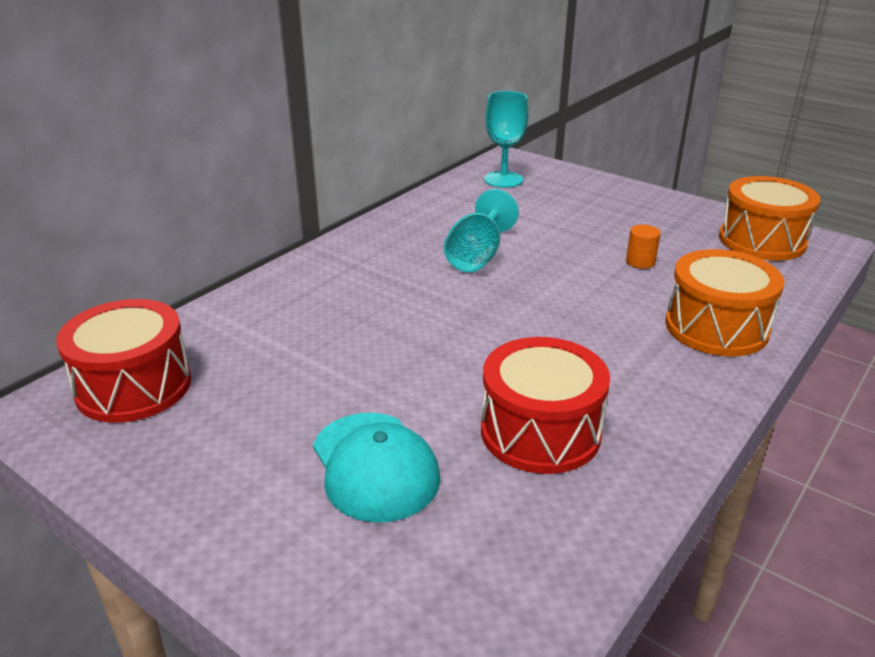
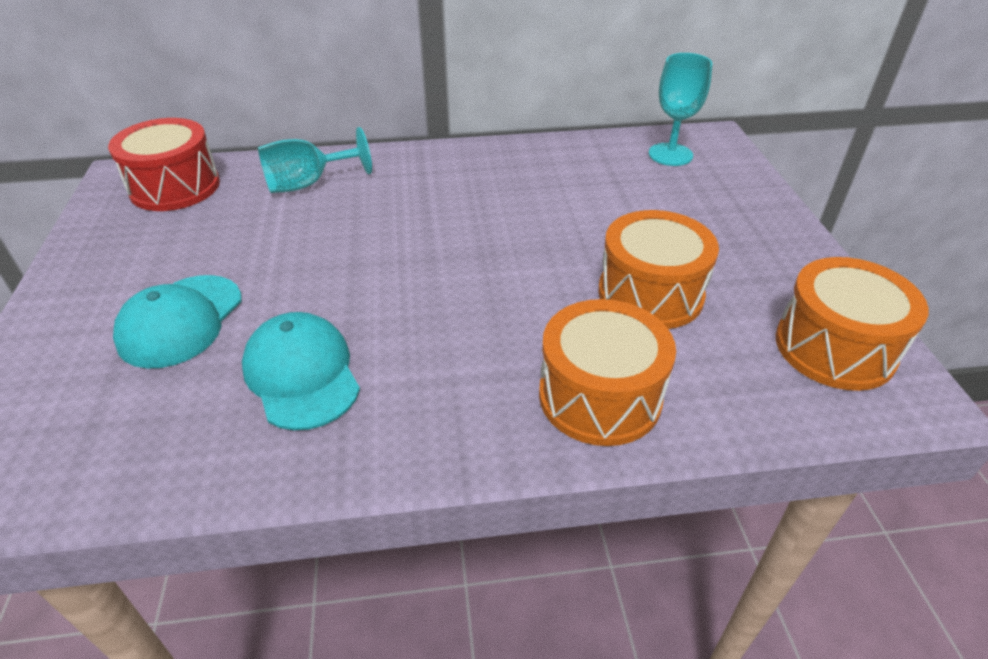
camera: 45 degrees right, 10 degrees up
turquoise goblet [444,189,519,272] -> turquoise goblet moved to [258,127,372,193]
red drum [481,337,610,474] -> turquoise cap [242,312,360,430]
orange cylinder [626,225,660,269] -> orange drum [598,210,719,329]

